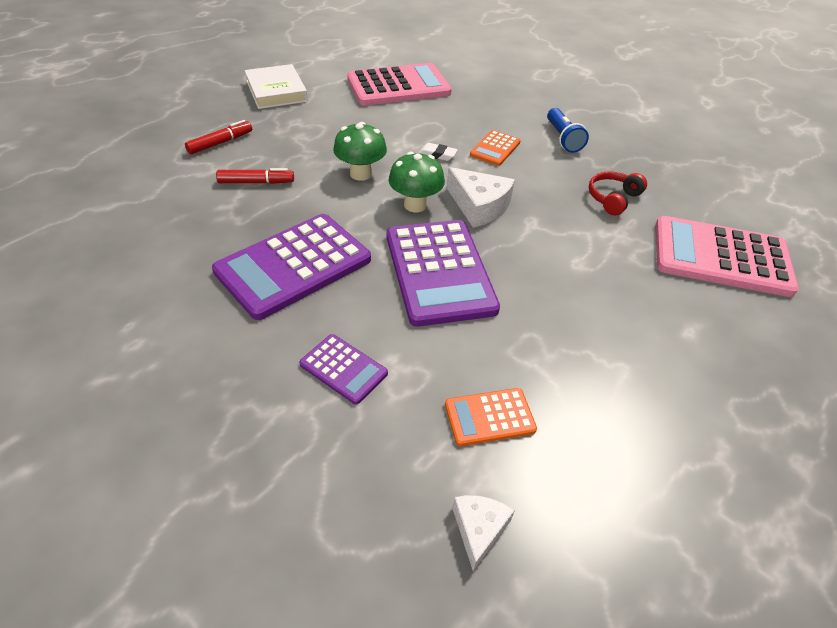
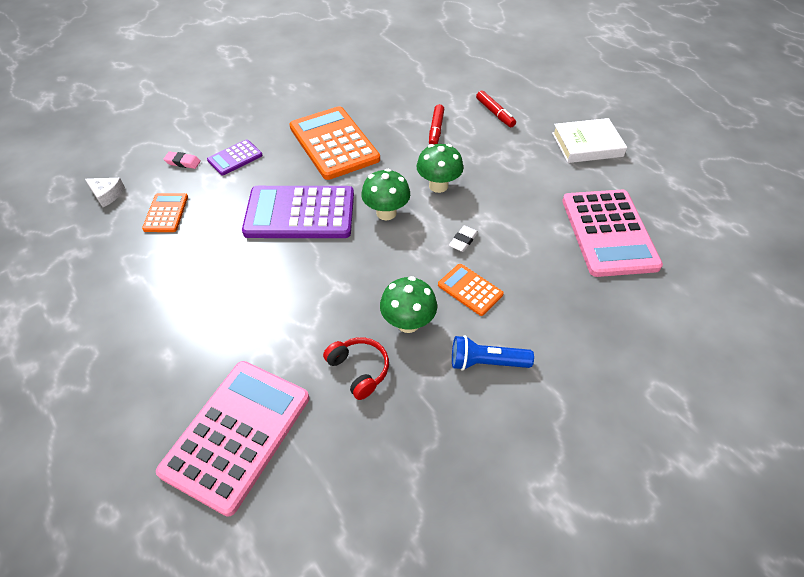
camera: 105 degrees right, 5 degrees up
purple calculator [212,214,371,320] -> orange calculator [290,106,380,180]
white cheese [447,167,515,228] -> none
none -> pink eraser [163,152,201,169]
none -> green mushroom [380,276,437,333]

